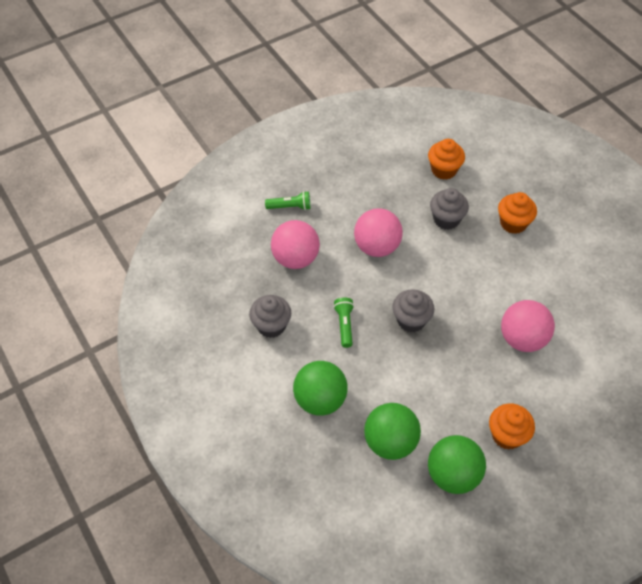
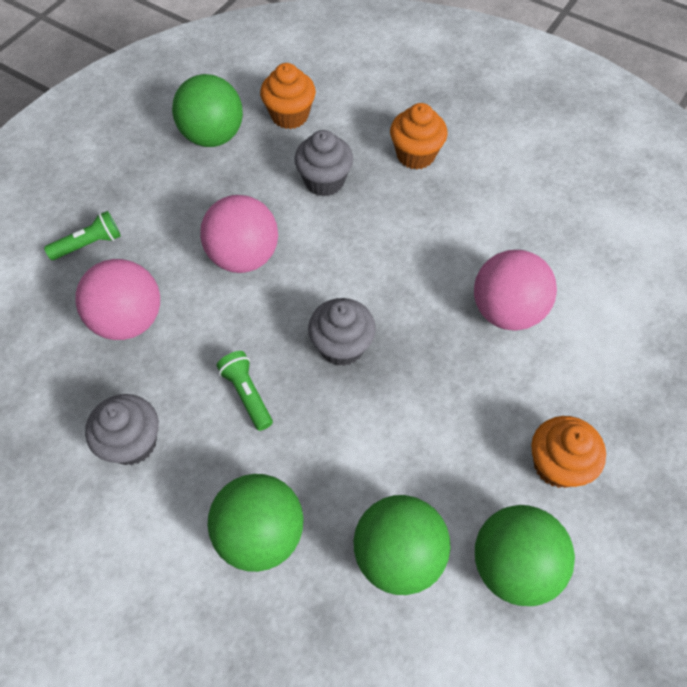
camera: 25 degrees left, 5 degrees up
none -> green ball [172,74,243,147]

